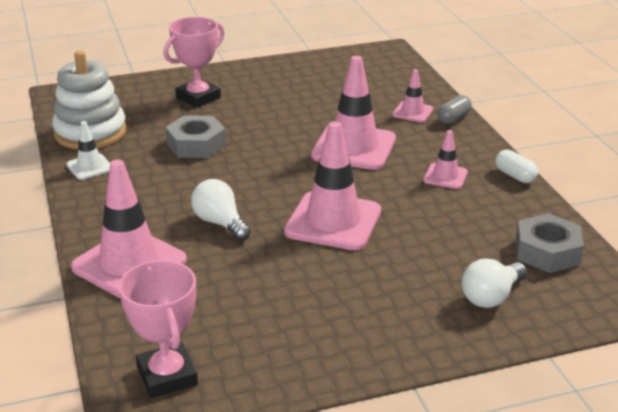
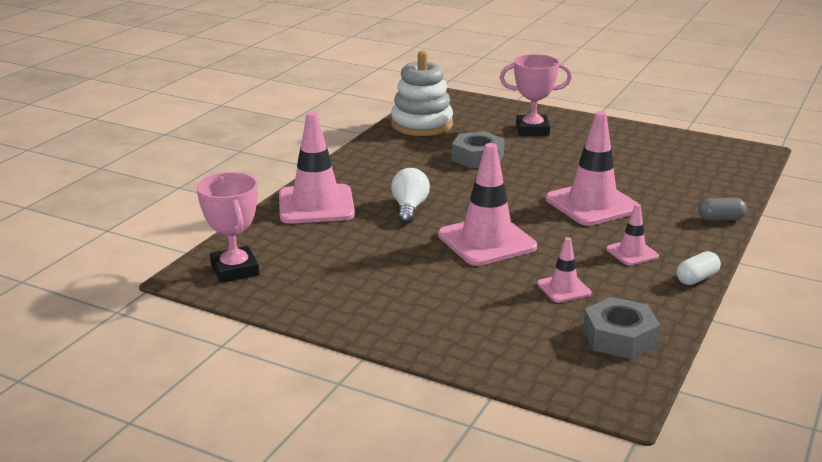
camera: 45 degrees right, 5 degrees down
white traffic cone [66,121,110,180] -> none
pink trophy [119,260,198,398] -> pink trophy turned 45 degrees counterclockwise [196,172,259,283]
pink traffic cone [392,69,433,122] -> pink traffic cone moved to [537,237,591,303]
white light bulb [462,259,527,308] -> none
white capsule [495,150,538,183] -> white capsule turned 45 degrees clockwise [676,251,721,285]

